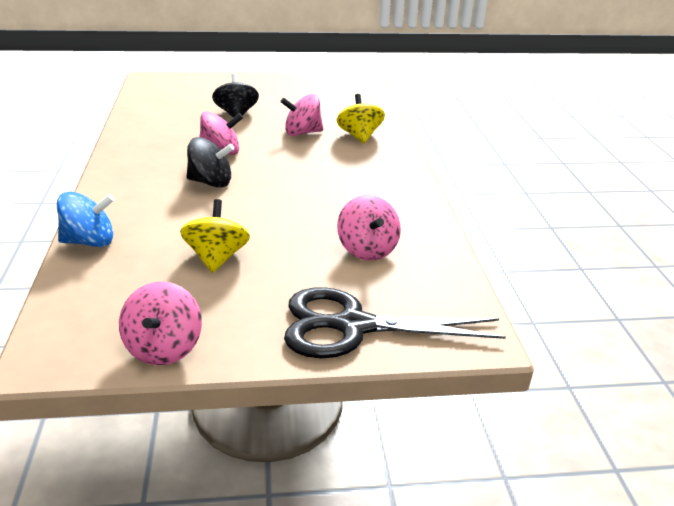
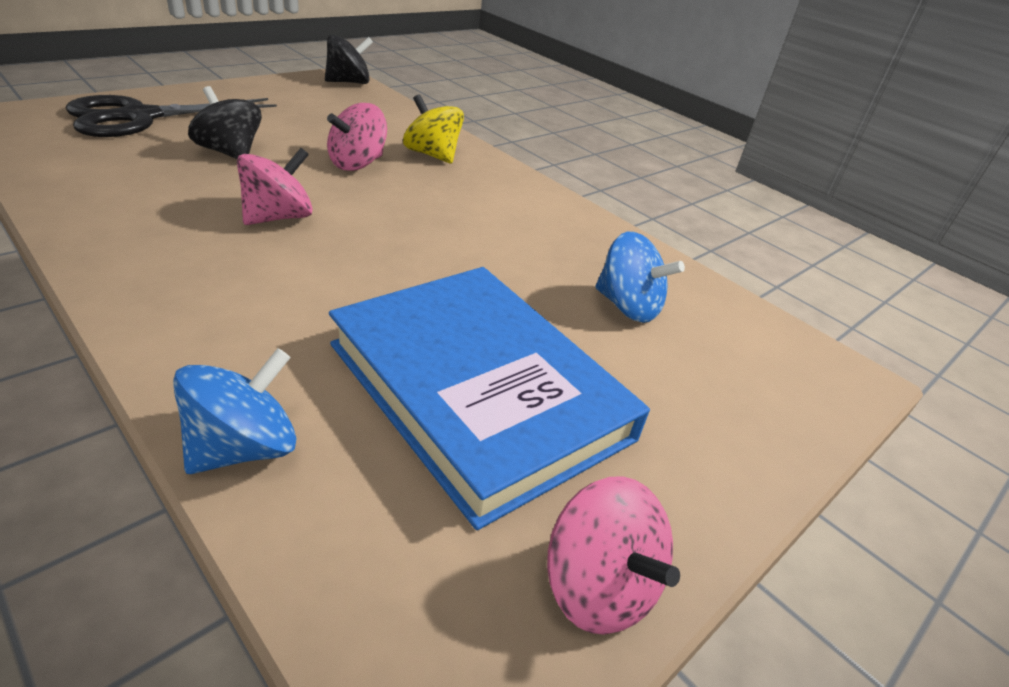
camera: 40 degrees left, 5 degrees up
yellow spinning top [180,199,250,273] -> blue book [329,267,650,530]
black spinning top [187,137,234,188] -> black spinning top moved to [325,34,373,84]
black scissors [284,287,506,358] -> black scissors moved to [66,95,277,137]
pink spinning top [337,195,401,261] -> blue spinning top [595,232,685,323]

